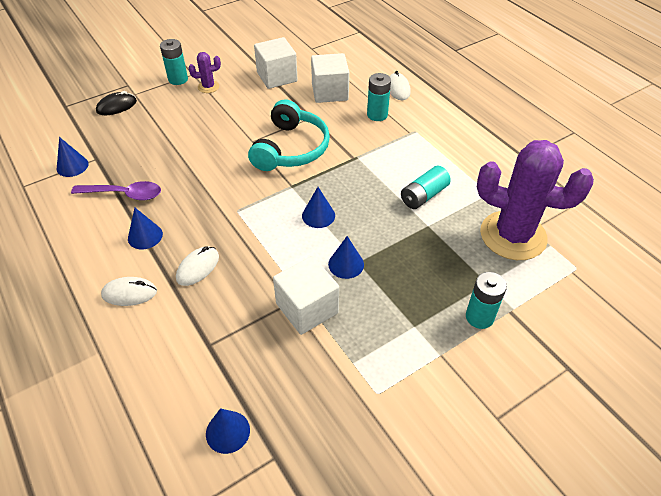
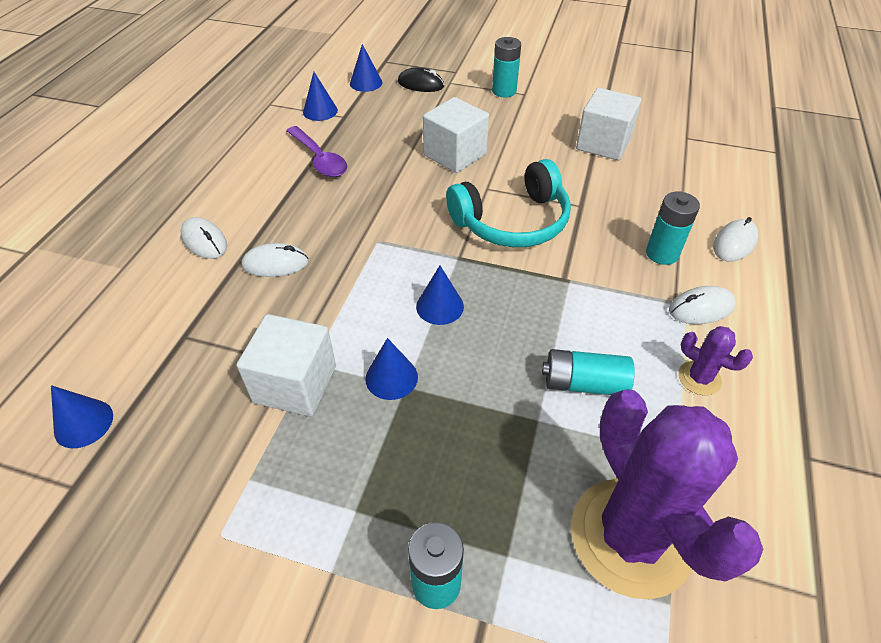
camera: 50 degrees right, 0 degrees up
blue cone [128,208,163,249] -> blue cone moved to [350,44,383,92]
purple cactus [188,52,221,93] -> purple cactus moved to [678,326,753,395]
white cube [311,53,349,103] -> white cube moved to [423,97,489,173]
none -> white mouse [669,286,736,324]

